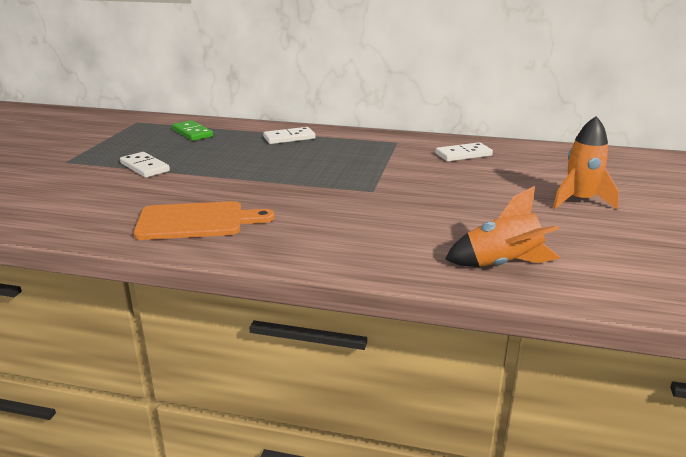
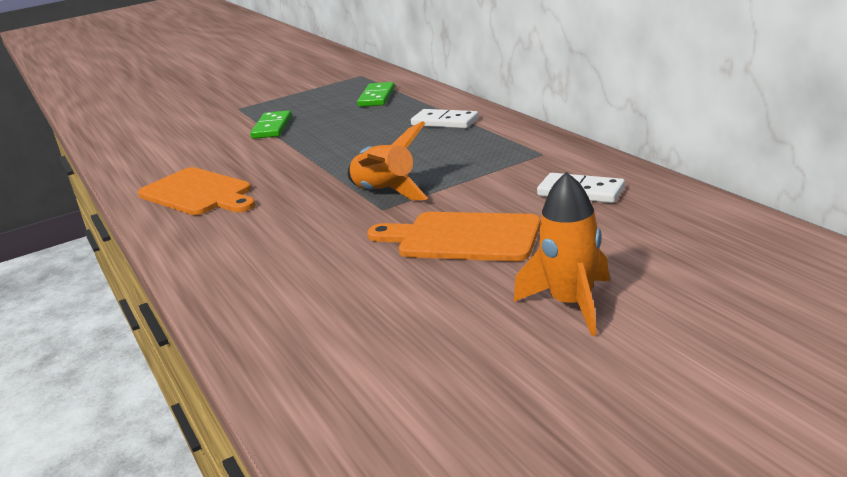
camera: 50 degrees right, 0 degrees up
white domino [120,152,170,178] -> green domino [250,110,292,139]
orange rocket [445,186,560,267] -> orange rocket moved to [348,121,428,200]
none -> orange cutting board [367,212,541,261]

